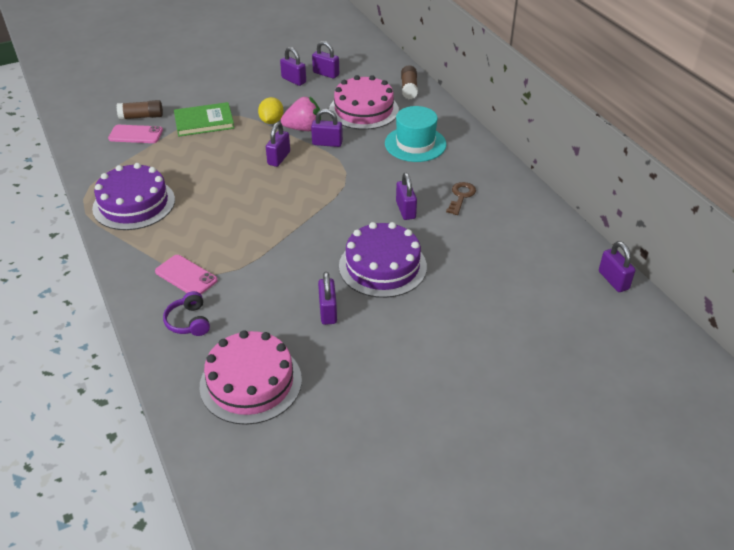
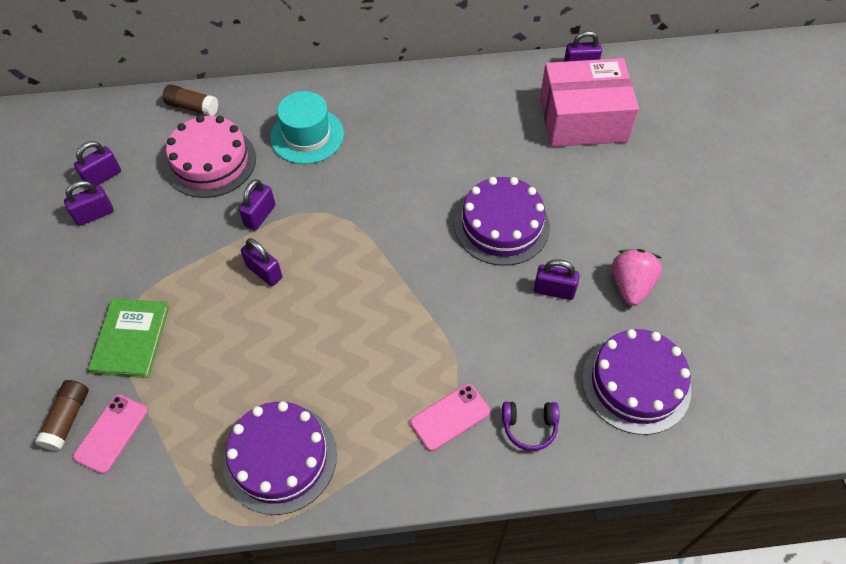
camera: 70 degrees left, 15 degrees up
pink cake [200,330,302,425] -> purple cake [582,329,691,435]
yellow lemon [258,97,284,124] -> none
pink strawberry [281,97,321,131] -> pink strawberry moved to [612,249,662,306]
purple padlock [396,173,417,220] -> none
brown key [446,182,476,215] -> none
none -> pink box [540,58,639,147]

